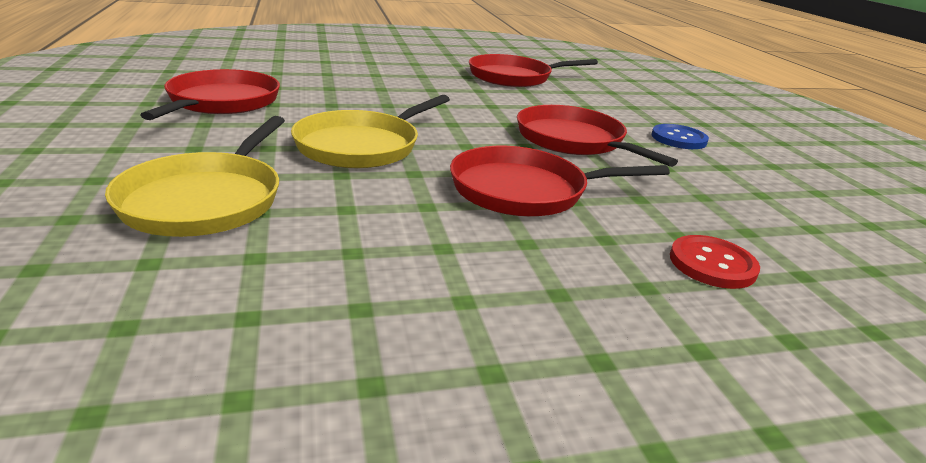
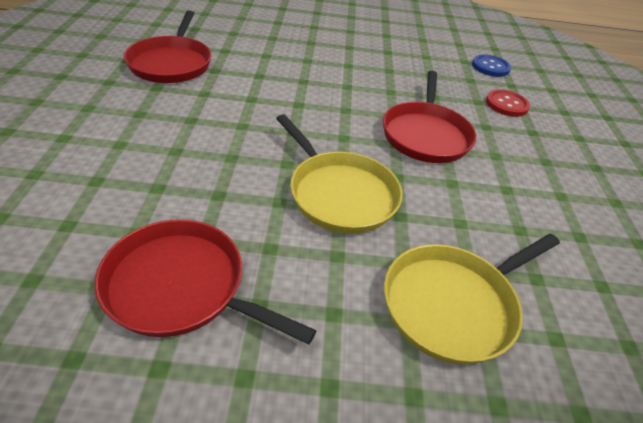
camera: 75 degrees left, 15 degrees up
yellow pan [105,116,285,237] -> yellow pan turned 120 degrees clockwise [384,233,560,364]
red pan [517,105,678,167] -> none
blue button [652,124,709,149] -> blue button moved to [472,55,511,77]

